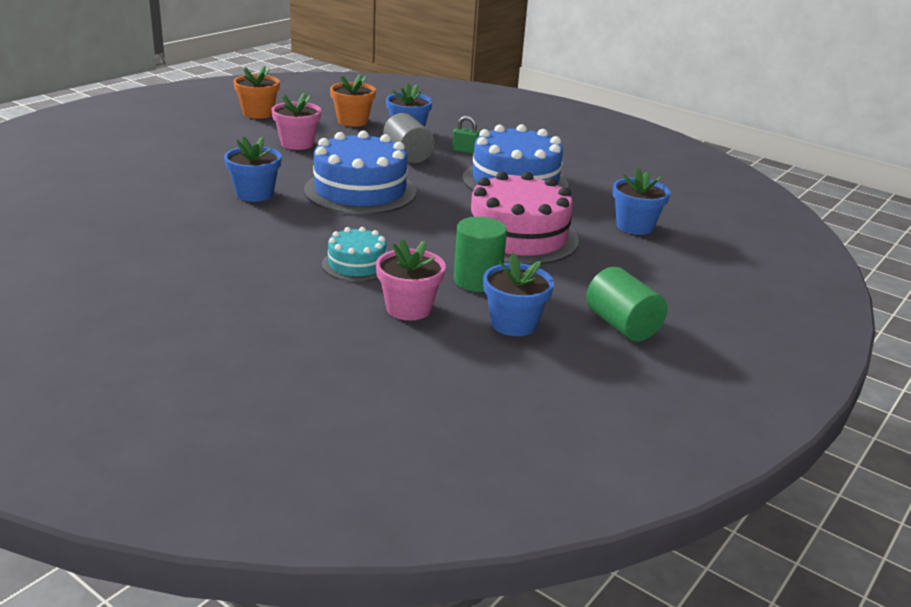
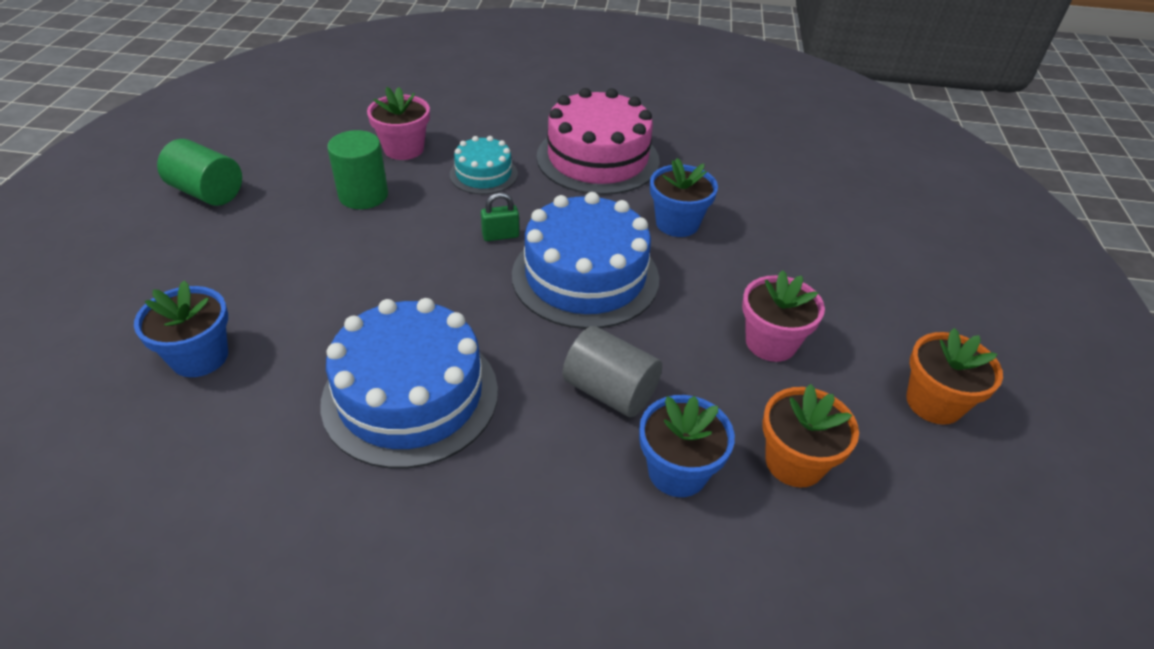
camera: 150 degrees right, 15 degrees up
green padlock [452,116,480,154] -> green padlock moved to [481,192,519,241]
pink cake [470,172,579,265] -> pink cake moved to [536,88,660,195]
blue flower pot [483,253,554,336] -> none

